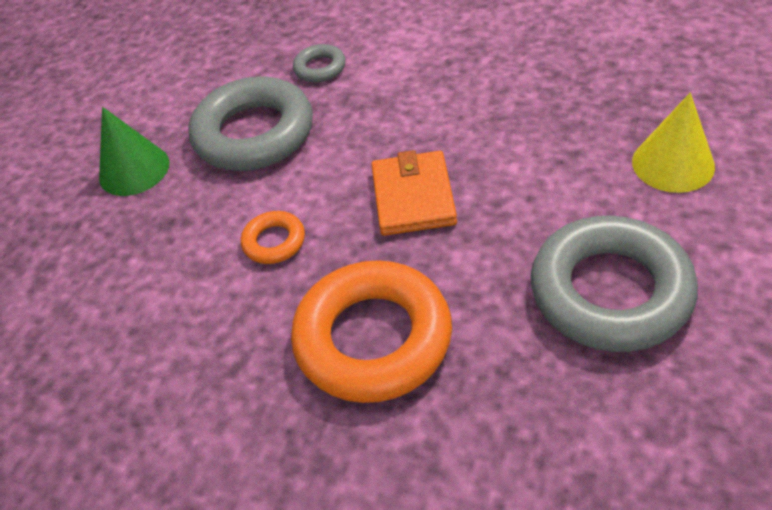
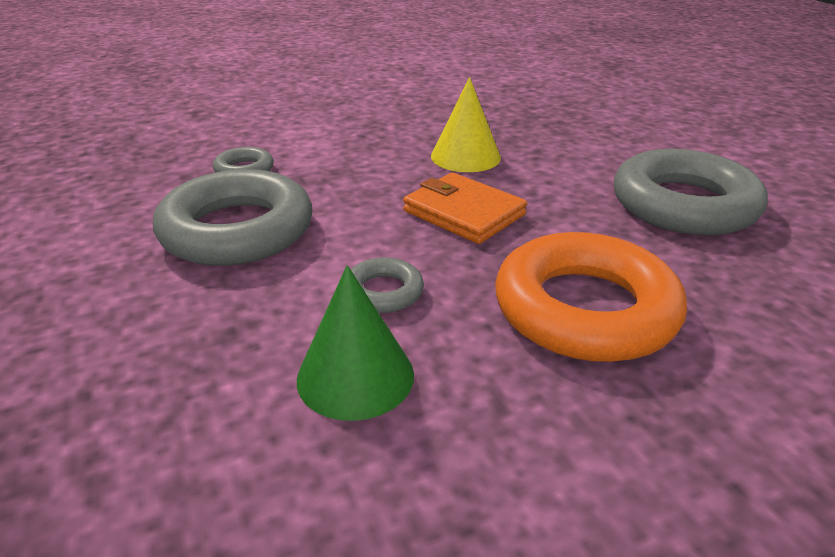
camera: 50 degrees left, 15 degrees down
green cone [99,107,169,196] -> green cone moved to [297,265,414,421]
orange ring [241,211,305,264] -> grey ring [350,257,424,313]
yellow cone [632,93,715,193] -> yellow cone moved to [431,77,501,172]

